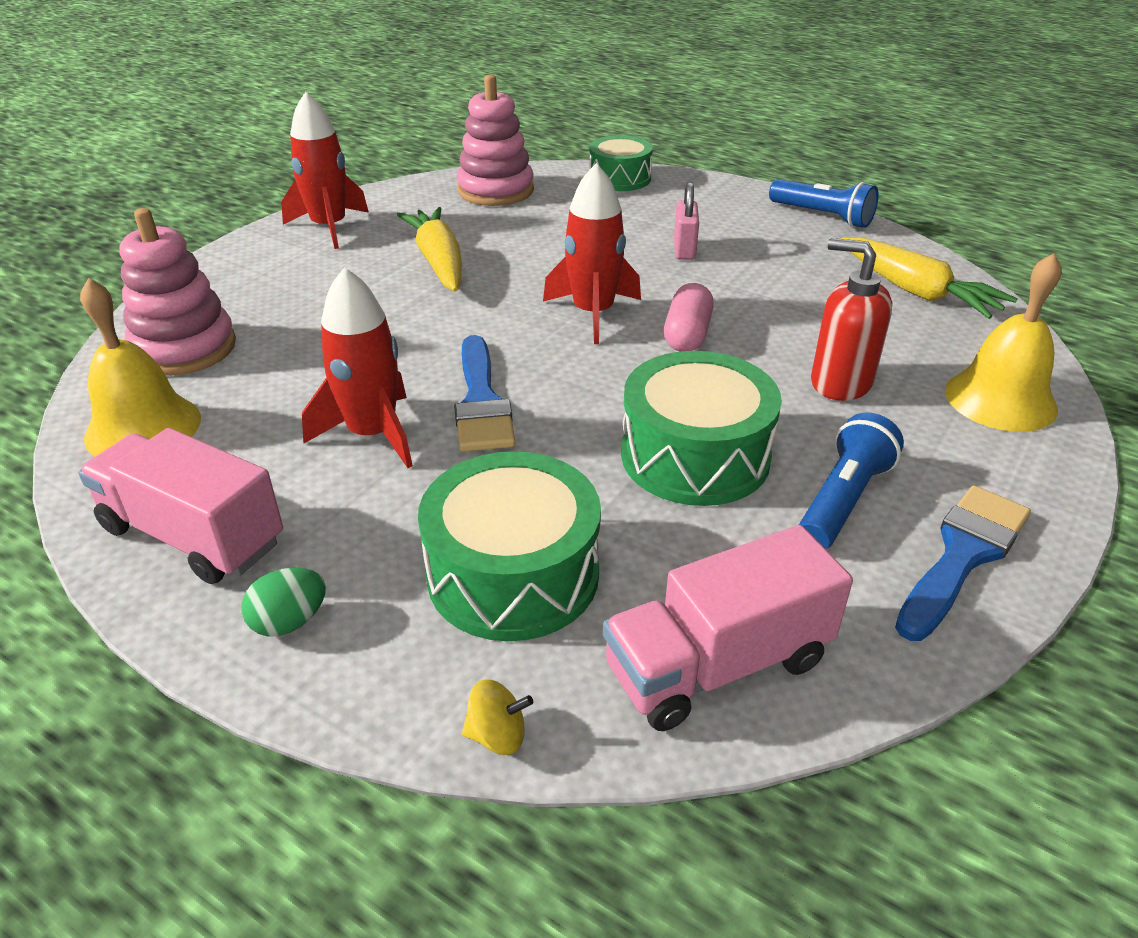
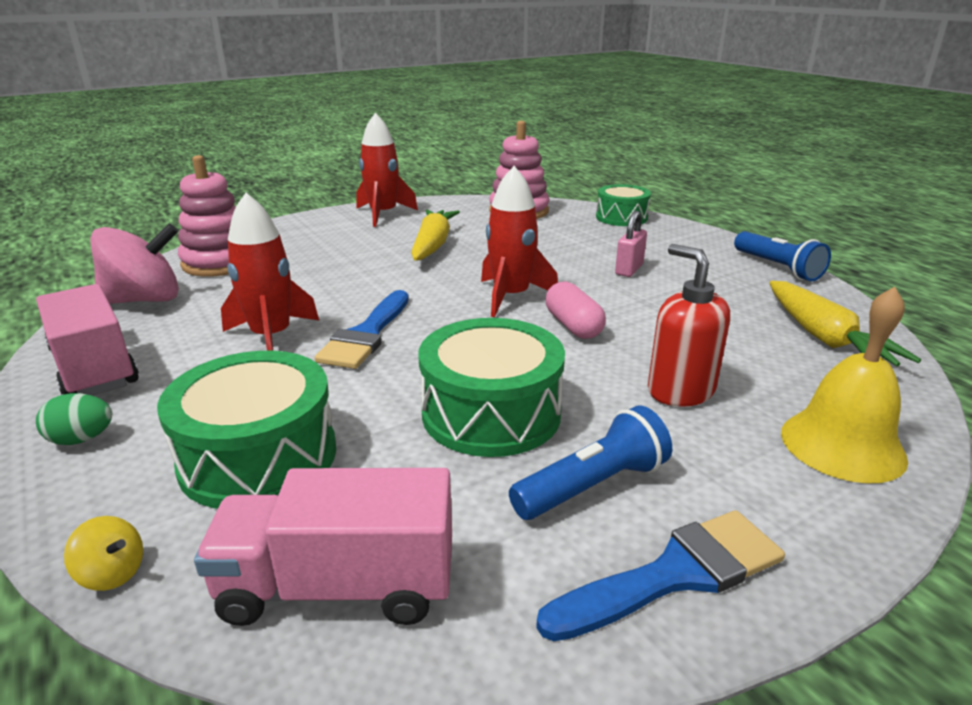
camera: 25 degrees right, 10 degrees down
yellow bell [80,278,201,456] -> pink spinning top [90,223,179,304]
pink capsule [664,283,714,351] -> pink capsule turned 60 degrees counterclockwise [546,282,606,339]

